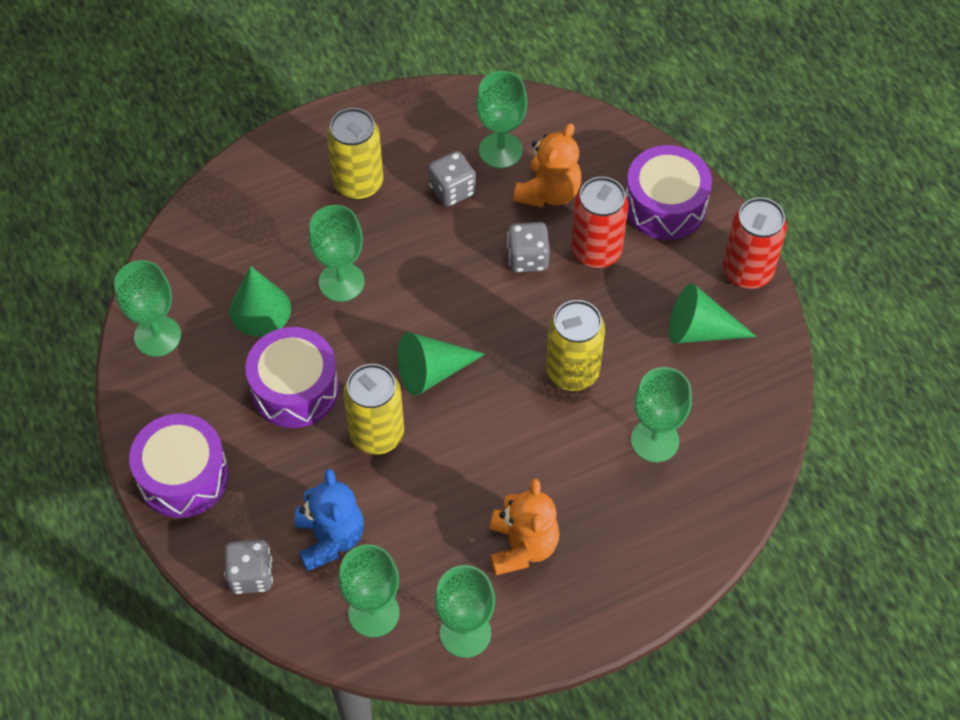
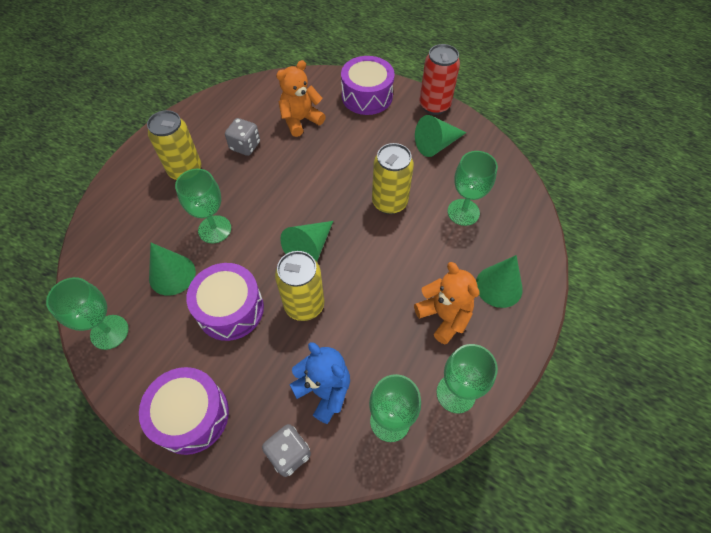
camera: 35 degrees left, 0 degrees up
green goblet [476,71,527,168] -> none
grey dice [507,222,550,272] -> none
orange teddy bear [513,123,581,208] -> orange teddy bear turned 120 degrees counterclockwise [276,60,326,137]
red can [571,177,629,269] -> none
none -> green cone [476,255,523,308]

